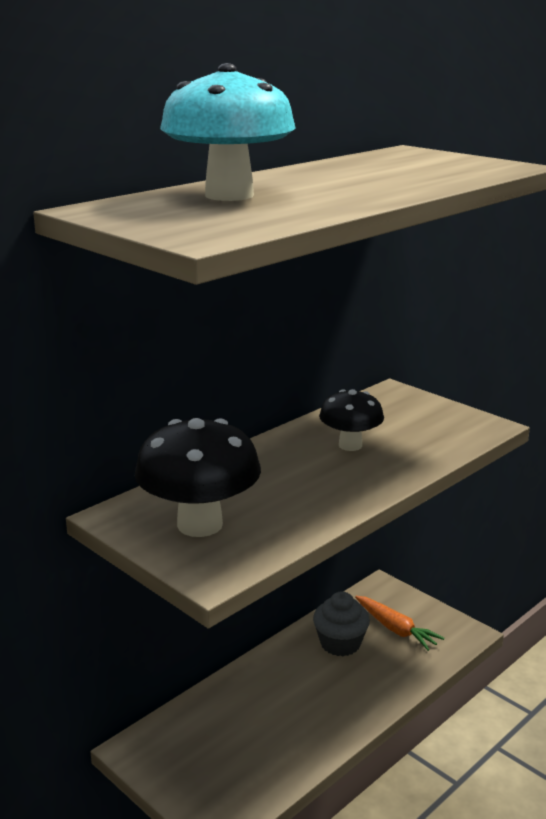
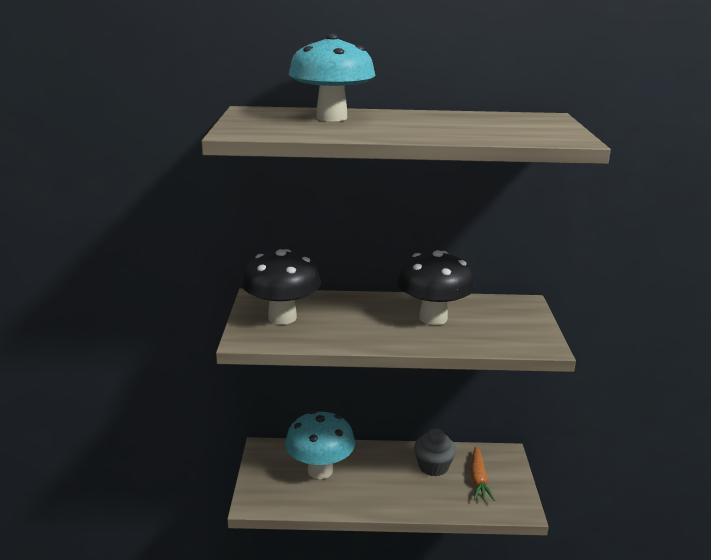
camera: 45 degrees right, 0 degrees up
black mushroom [319,389,384,451] -> black mushroom [397,250,475,325], size x1.64
none -> turquoise mushroom [285,411,355,479]

